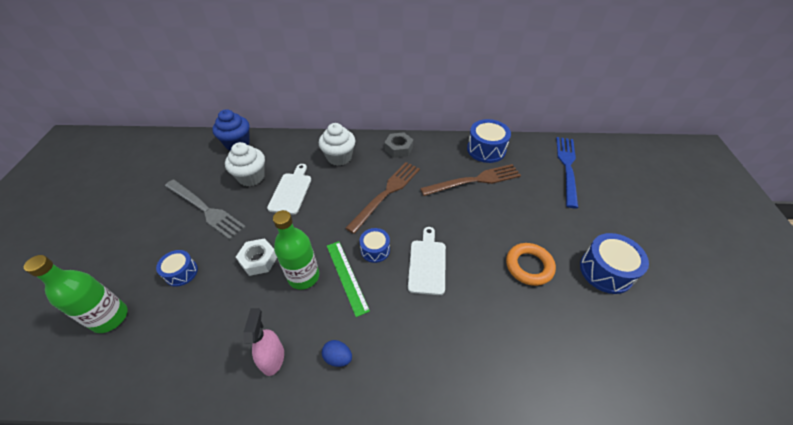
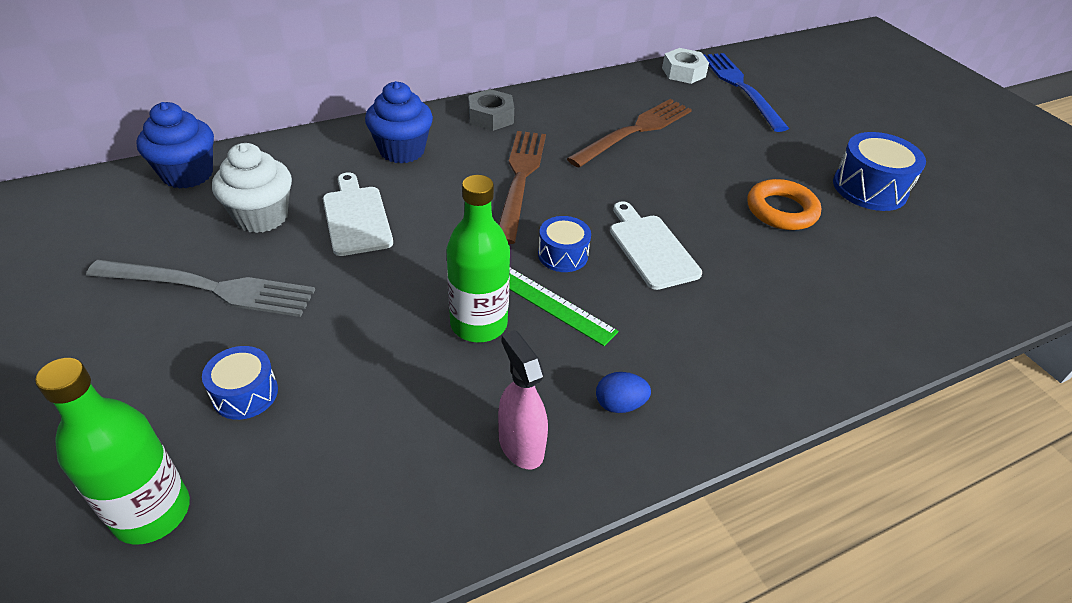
camera: 30 degrees left, 5 degrees down
white nut [236,238,277,276] -> white nut moved to [662,48,709,84]
white cupcake [319,123,355,166] -> blue cupcake [365,81,433,163]
blue drum [467,119,511,163] -> none

